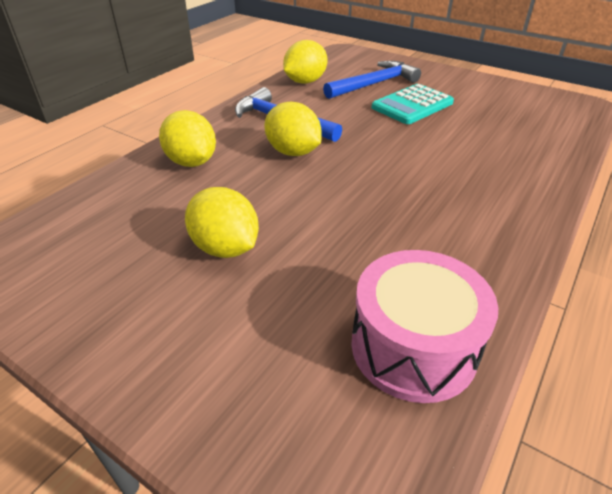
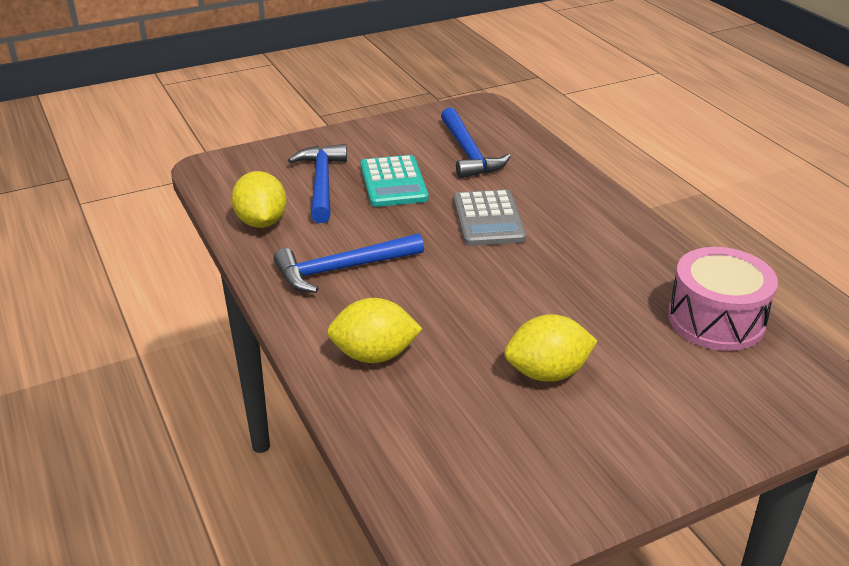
camera: 60 degrees left, 5 degrees down
yellow lemon [264,102,322,156] -> none
none -> blue hammer [441,107,511,178]
none -> grey calculator [453,189,526,246]

